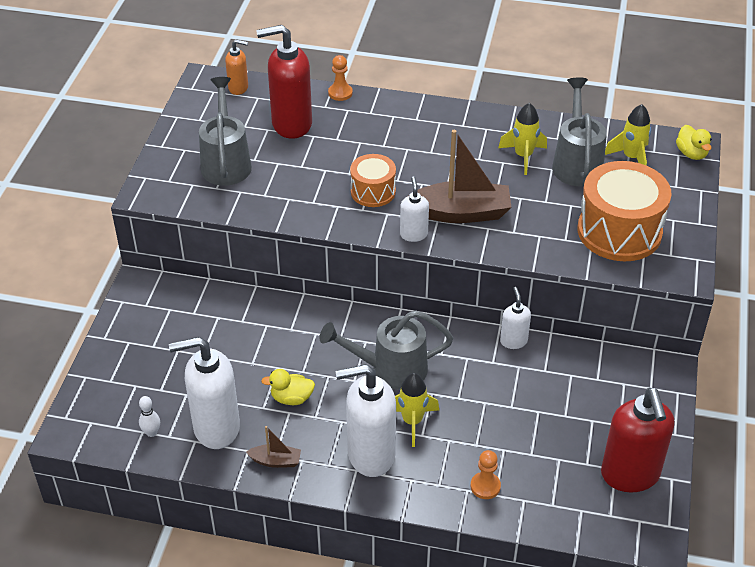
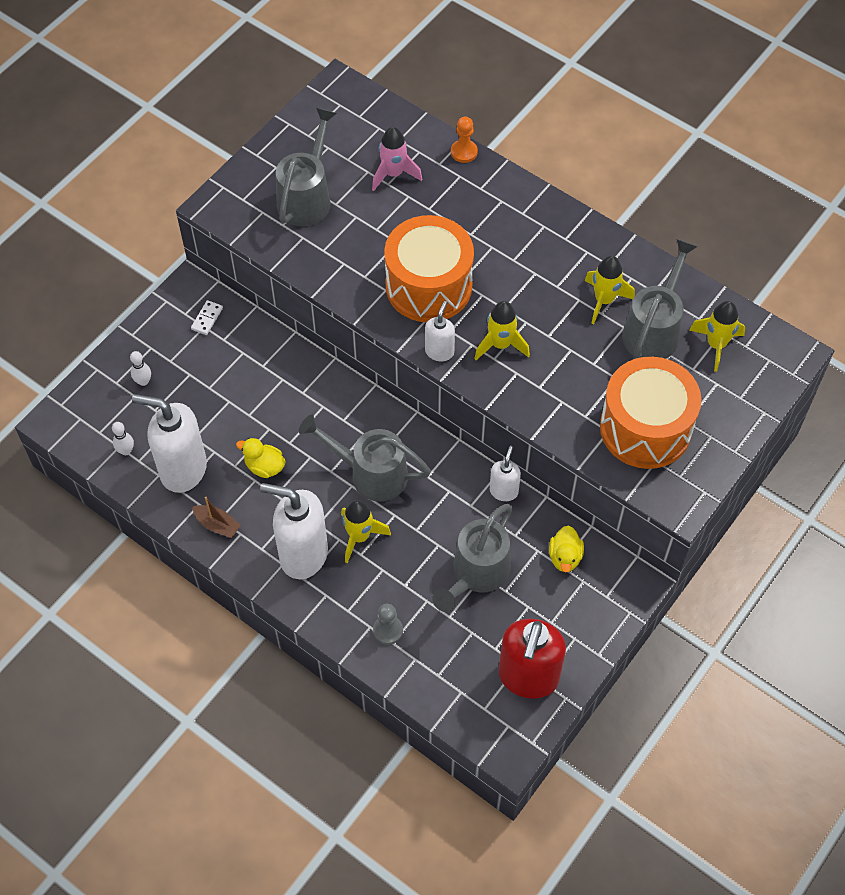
camera: 25 degrees right, 15 degrees up
orange soap dispenser [225,40,248,95] -> none
red soap dispenser [256,25,312,139] -> pink rocket [372,127,422,191]
orange drum [350,154,396,207] -> orange drum [384,215,474,322], size x1.80
brown boat [405,130,512,223] -> yellow rocket [474,301,530,360]
orange pawn [471,450,501,499] -> grey pawn [373,604,403,645]
yellow duck [676,125,712,160] -> yellow duck moved to [549,525,584,573]
none -> white bowling pin [130,351,151,386]
none -> white domino [191,300,223,335]
none -> grey watering can [432,504,513,612]

